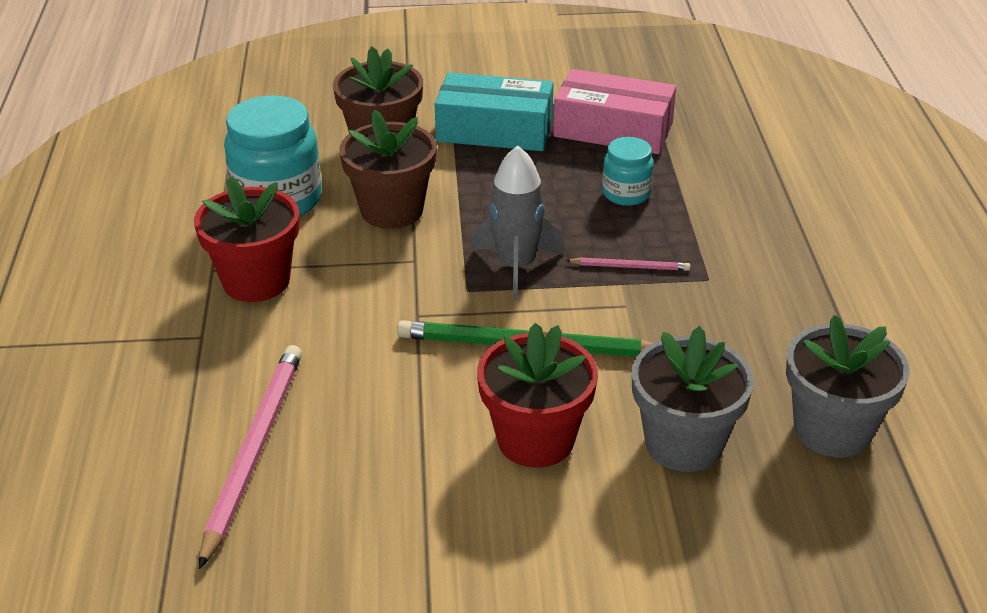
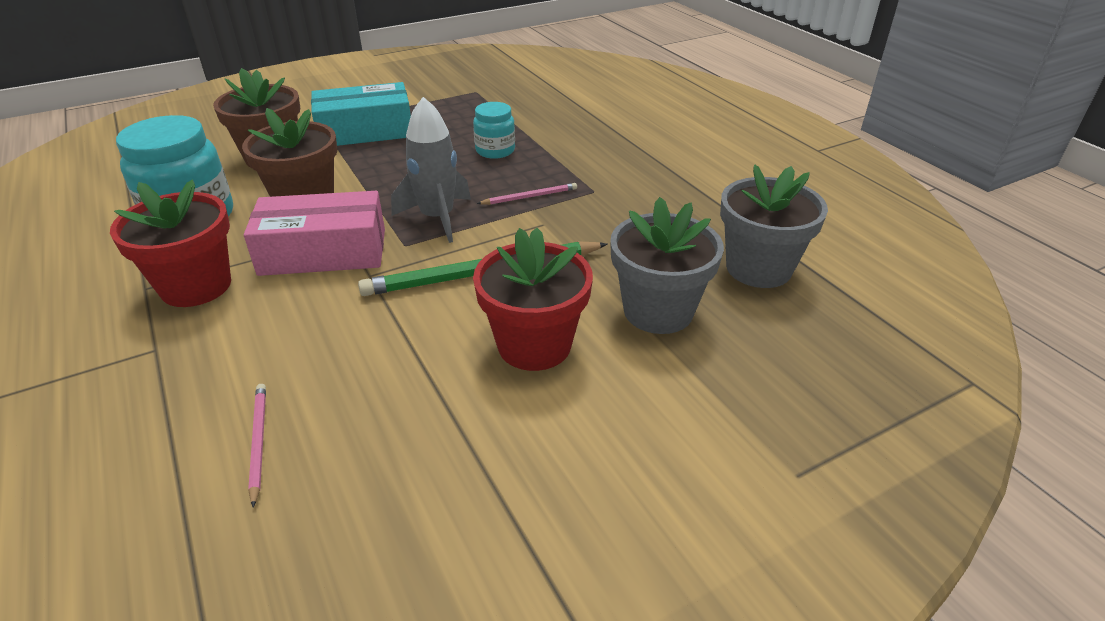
camera: 25 degrees left, 0 degrees up
pink pencil [199,345,302,569] -> pink pencil [248,384,266,508], size x0.48
pink box [553,69,676,154] -> pink box moved to [244,191,385,276]

